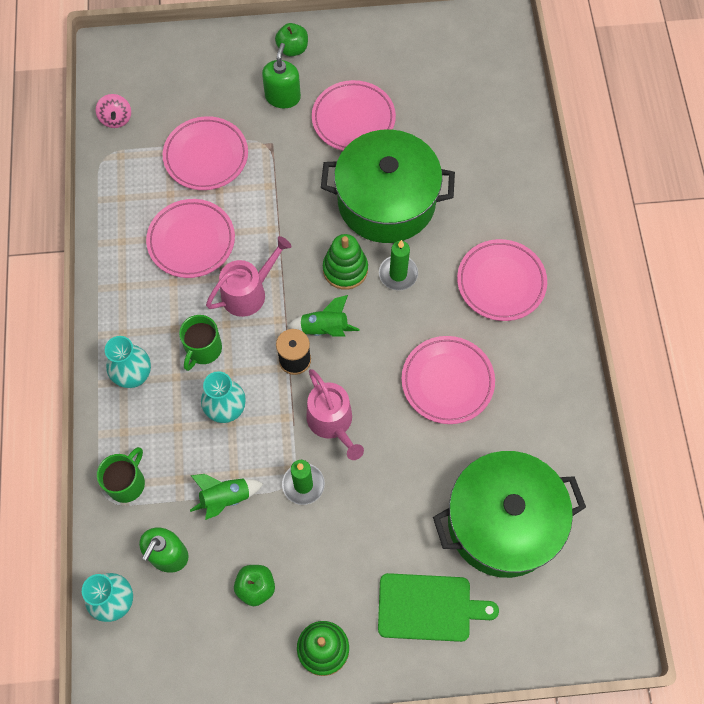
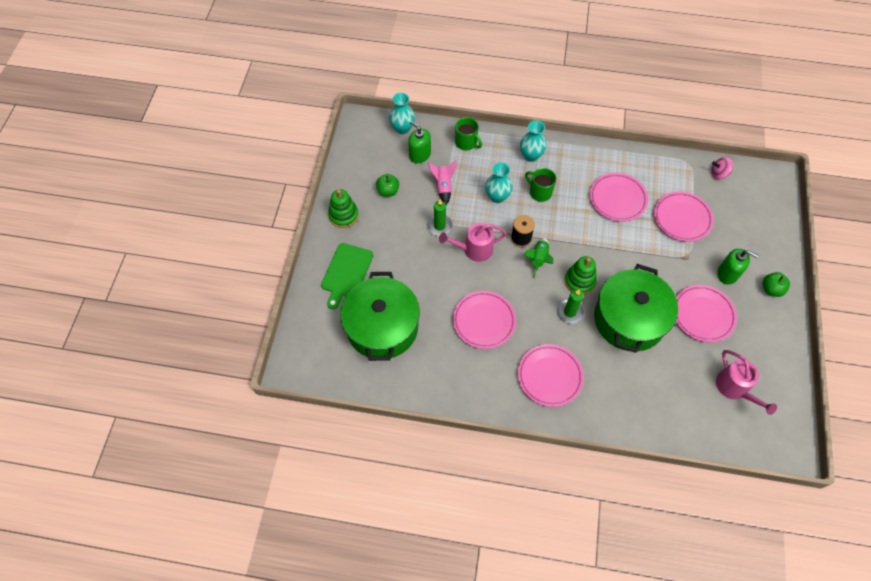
camera: 105 degrees right, 5 degrees down
green rocket [190,474,263,520] -> pink rocket [428,160,456,205]
pink watering can [206,236,292,317] -> pink watering can moved to [716,350,777,415]

